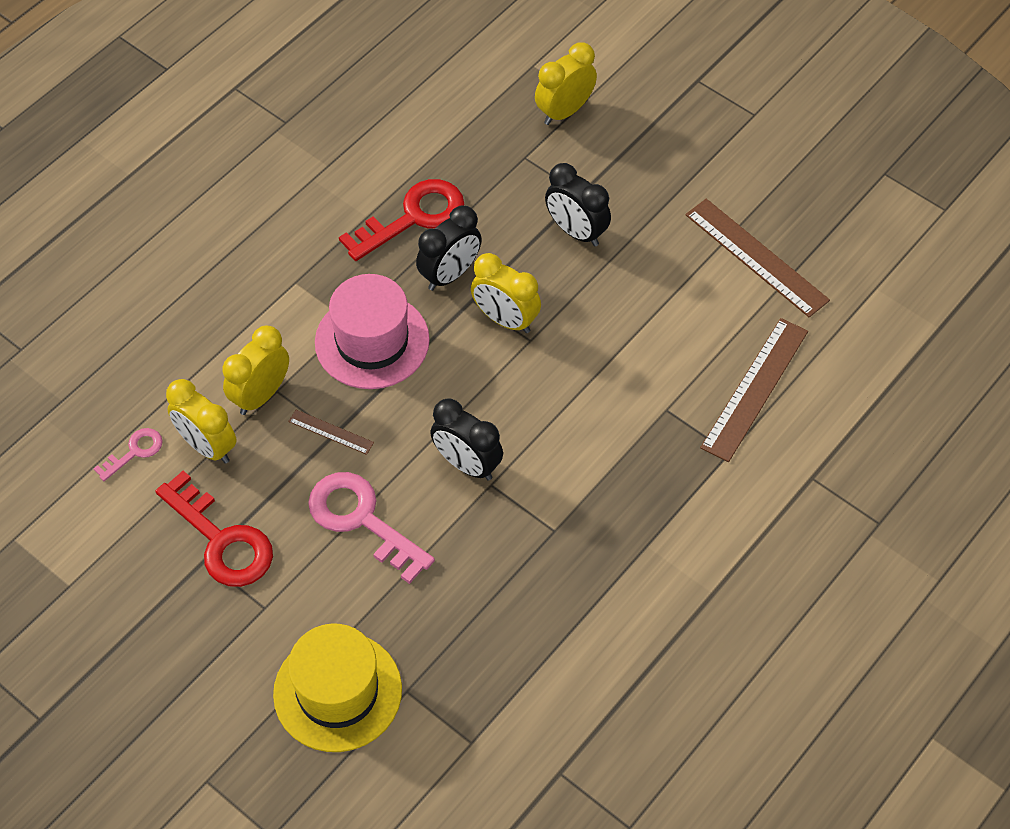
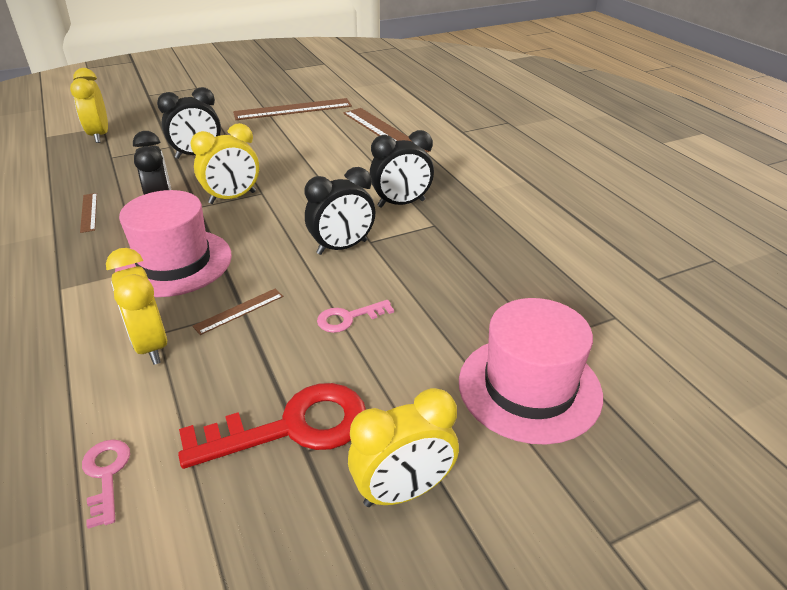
camera: 65 degrees left, 20 degrees down
yellow clock [166,379,237,464] -> yellow clock moved to [348,388,459,507]
yellow hat [273,624,402,752] -> pink hat [459,298,603,445]
pink key [308,472,435,584] -> pink key [317,300,394,333], size x0.51
red key [339,179,464,261] -> brown ruler [80,193,97,233]
none -> black clock [370,130,434,208]

